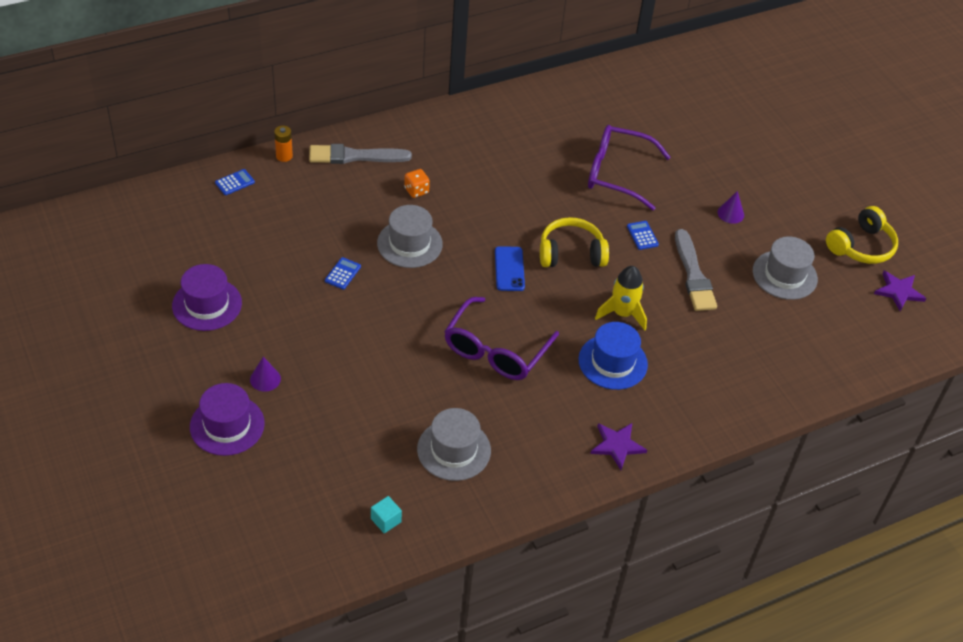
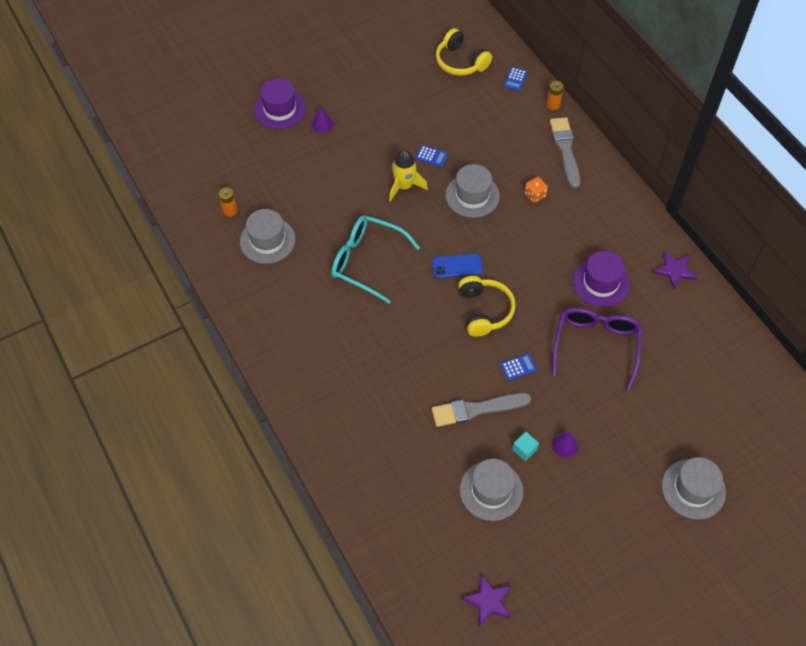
camera: 90 degrees right, 10 degrees up
purple hat [172,264,242,331] -> purple hat moved to [573,251,630,307]
blue calculator [215,169,255,195] -> blue calculator turned 60 degrees clockwise [504,67,527,91]
turquoise cube [371,496,402,533] -> turquoise cube moved to [512,432,539,461]
purple glasses [444,297,559,380] -> turquoise glasses [331,215,420,304]
blue hat [578,322,648,390] -> none
purple star [590,423,647,470] -> purple star moved to [653,251,698,289]
yellow rocket [595,266,647,331] -> yellow rocket moved to [389,150,428,202]
yellow headphones [826,206,898,264] -> yellow headphones moved to [436,28,492,76]
none -> orange battery [219,187,237,217]
none -> grey hat [662,457,726,520]

